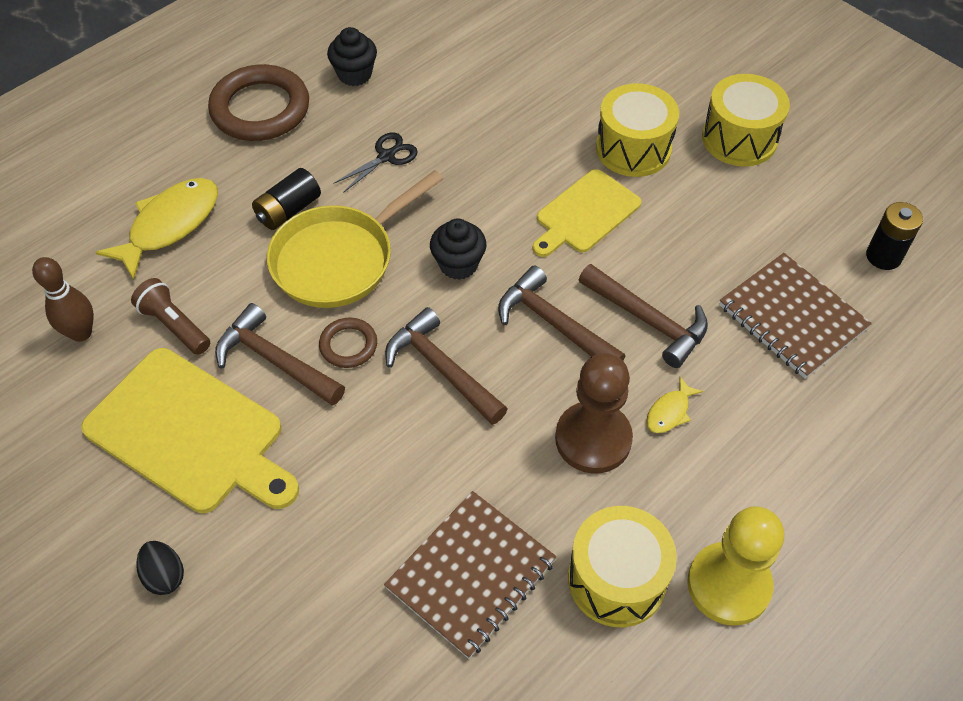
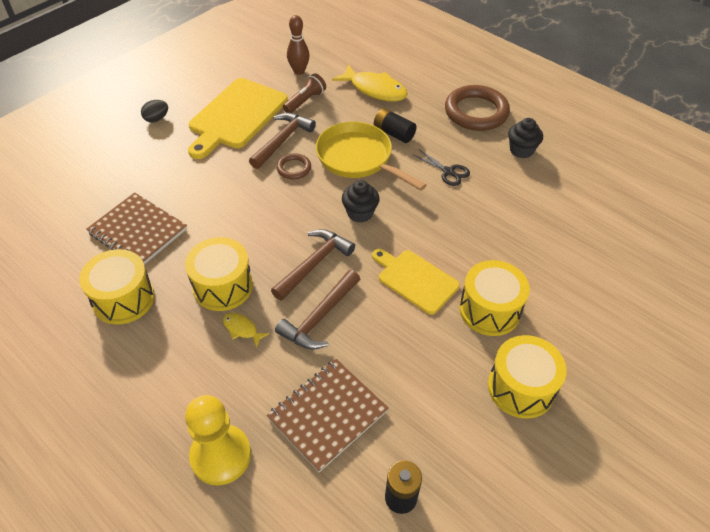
camera: 85 degrees right, 5 degrees down
brown hammer [385,307,508,425] -> none
brown pawn [555,353,633,474] -> yellow drum [185,237,253,311]
yellow pawn [687,506,784,626] -> yellow pawn moved to [185,395,251,486]

